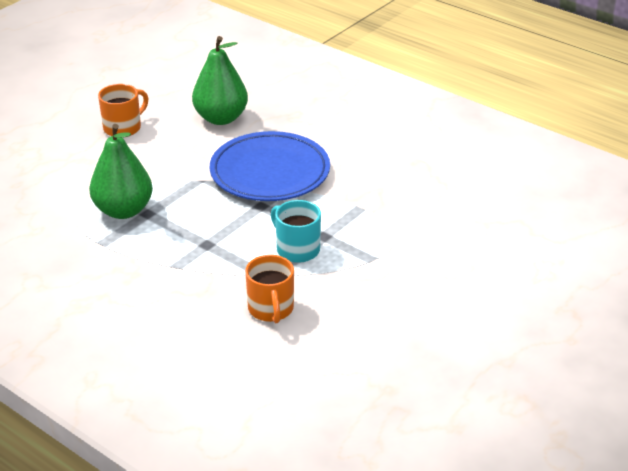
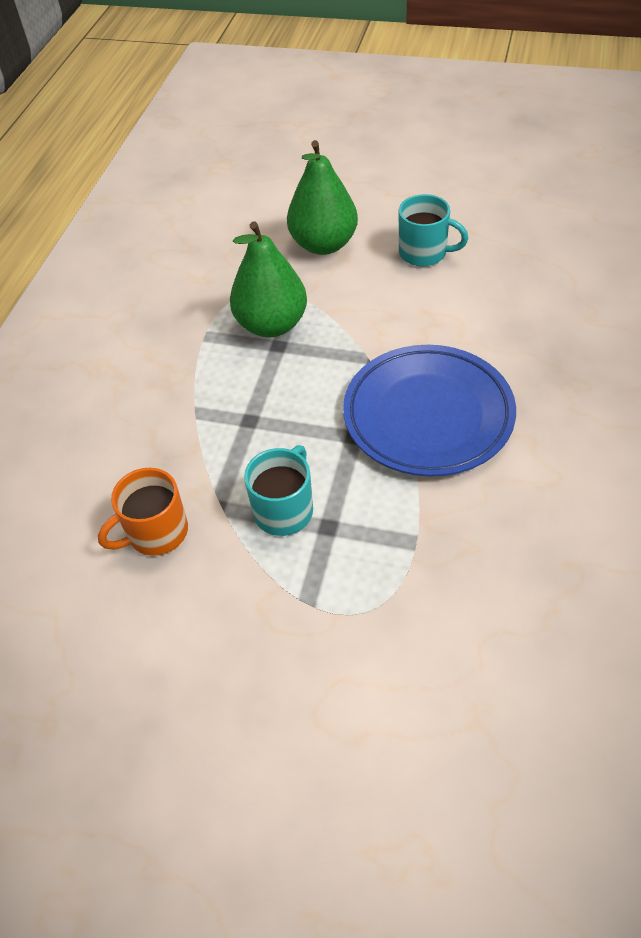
camera: 70 degrees right, 15 degrees up
orange mug [98,84,148,137] -> turquoise mug [399,194,468,266]
green pear [192,36,248,125] -> green pear moved to [287,140,358,255]

